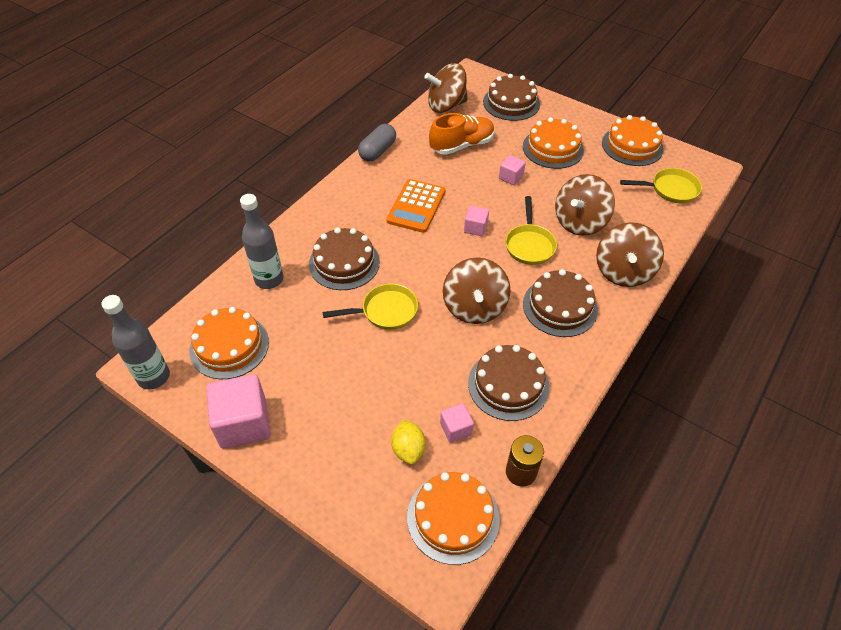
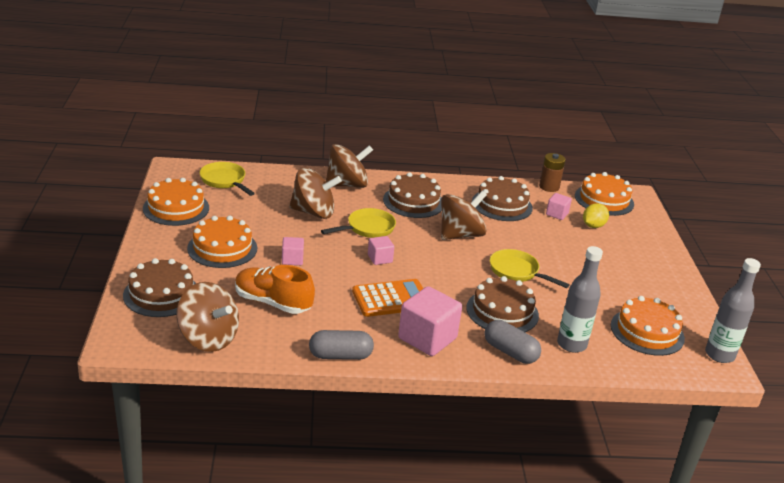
camera: 130 degrees left, 20 degrees down
pink cube [206,374,271,449] -> pink cube moved to [398,286,462,356]
none -> grey capsule [484,320,541,364]

